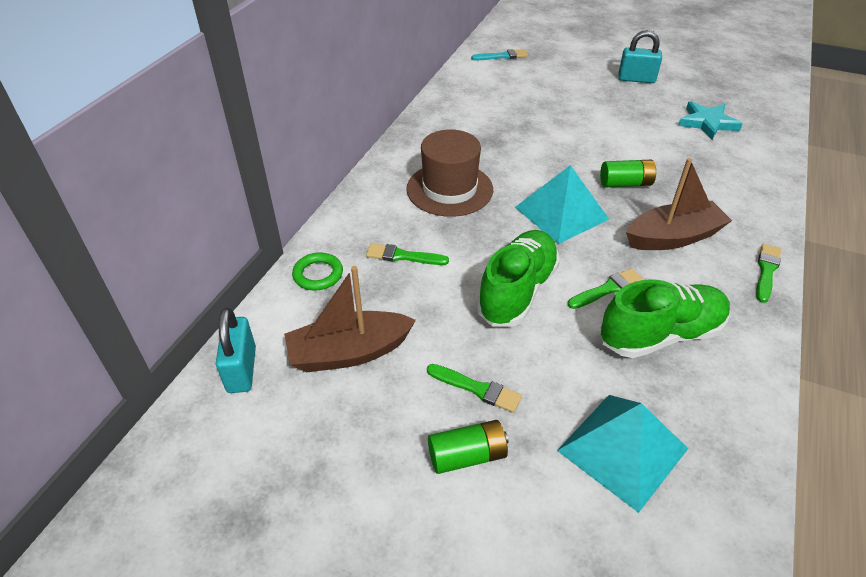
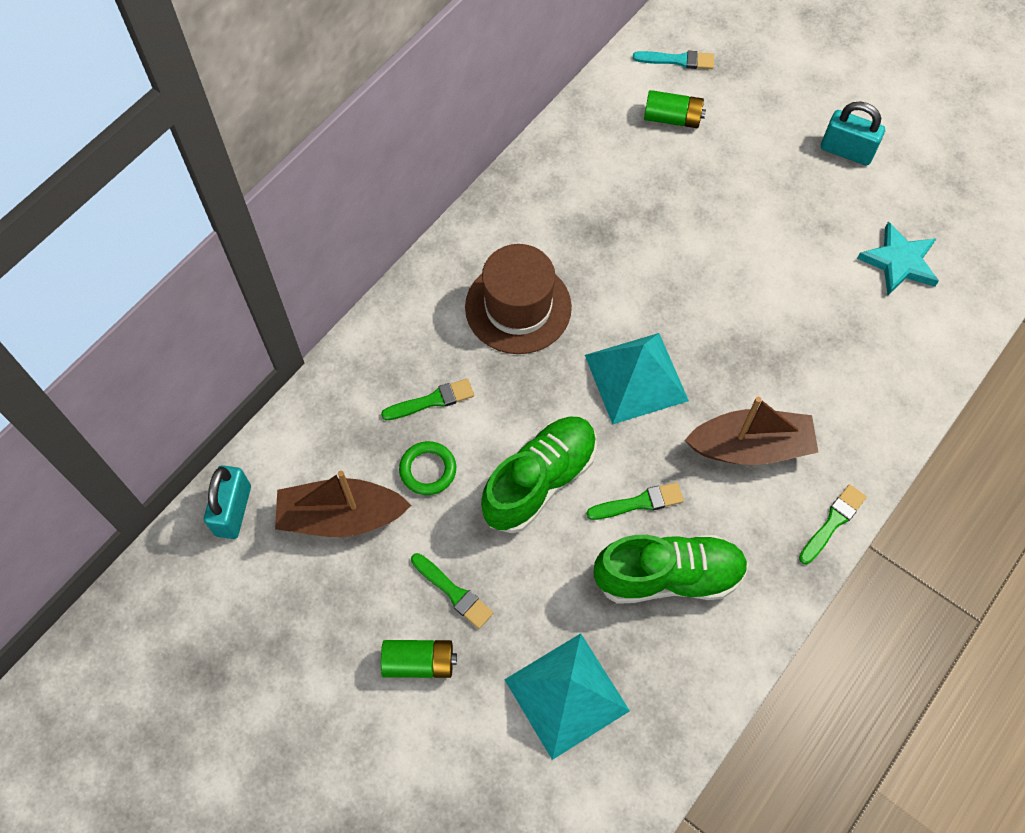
camera: 15 degrees right, 20 degrees up
green ring [292,253,343,290] -> green ring moved to [399,441,456,495]
green brush [366,243,449,265] -> green brush turned 135 degrees clockwise [381,378,474,420]
green battery [600,160,656,188] -> green battery moved to [644,90,706,128]

